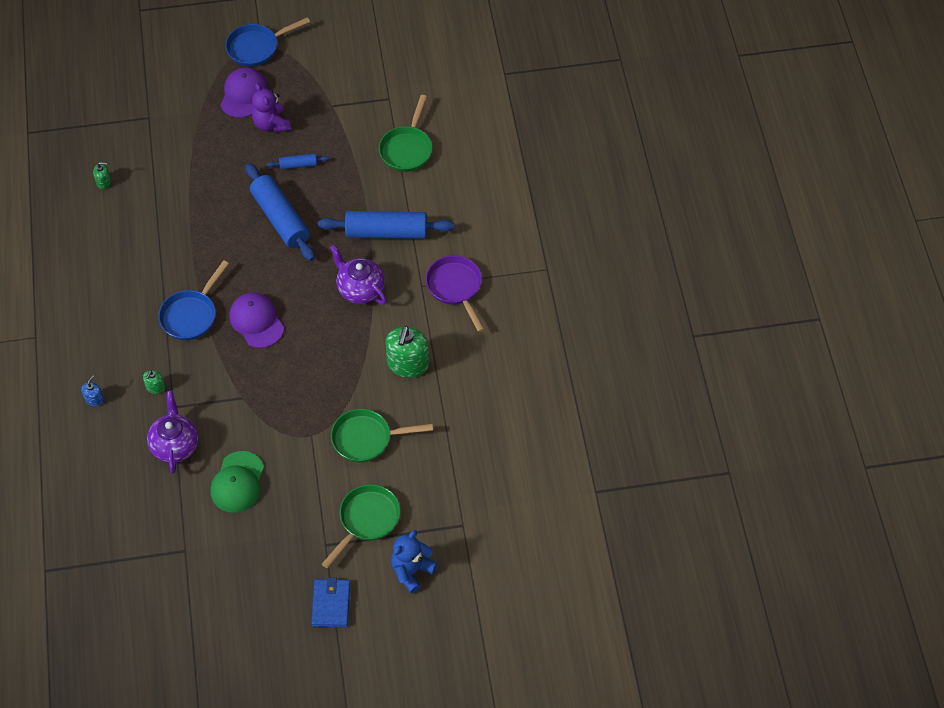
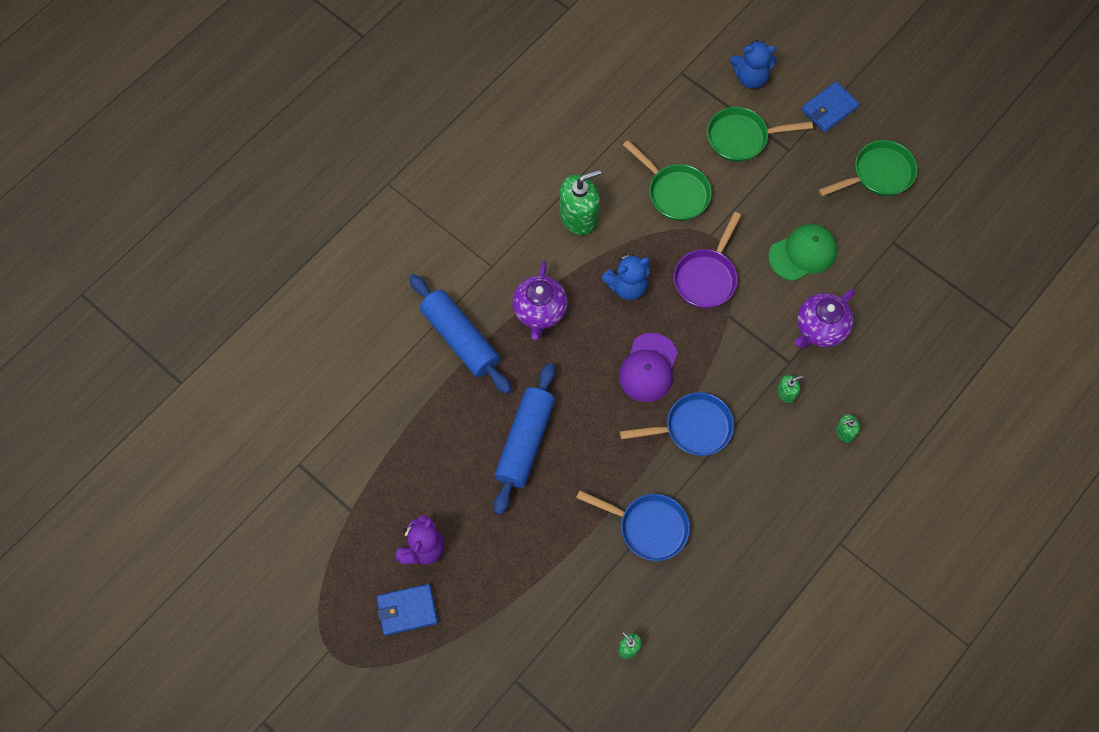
camera: 130 degrees left, 10 degrees up
blue soap dispenser [81,375,104,406] -> green soap dispenser [836,414,860,443]
purple cap [221,67,268,118] -> blue wallet [377,584,438,636]
blue pan [225,17,310,67] -> blue pan moved to [576,490,690,561]
blue rolling pin [267,154,329,170] -> none
green pan [379,95,432,172] -> green pan moved to [819,140,917,196]
purple pan [426,255,485,332] -> purple pan moved to [674,212,741,308]
none -> blue teddy bear [601,253,650,300]

